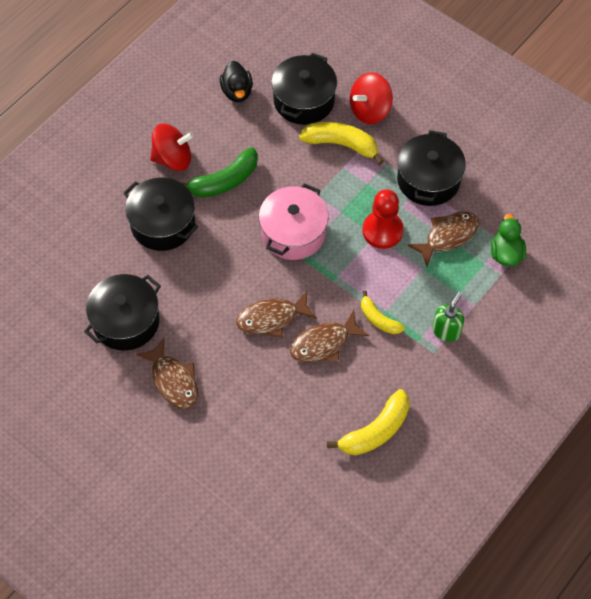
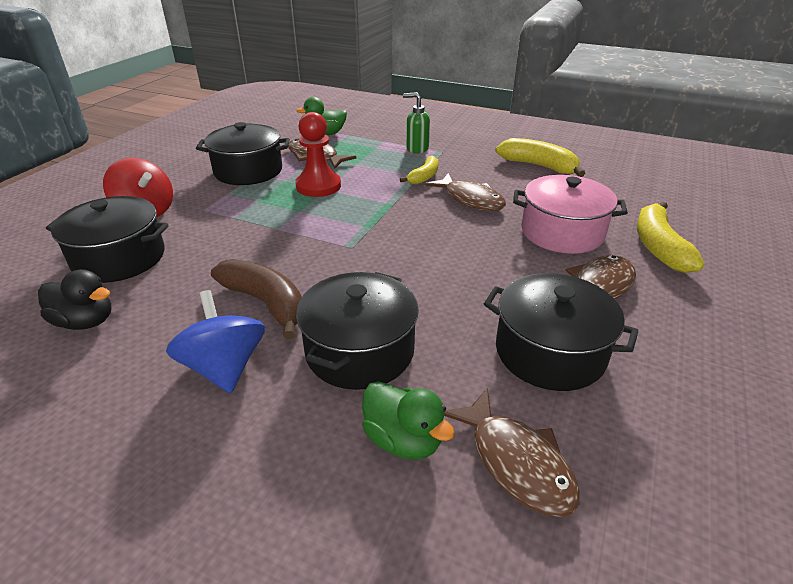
camera: 105 degrees left, 25 degrees down
red spinning top [150,124,194,171] -> blue spinning top [166,290,265,393]
green banana [180,147,258,198] -> brown banana [211,259,302,339]
black duck [220,61,253,102] -> black duck turned 45 degrees clockwise [38,269,112,330]
brown fish [236,291,317,338] -> brown fish moved to [444,388,580,517]
pink pot [259,183,328,260] -> pink pot moved to [513,175,628,254]
yellow banana [299,122,384,165] -> yellow banana moved to [637,201,705,273]
none -> green duck [362,381,455,460]

